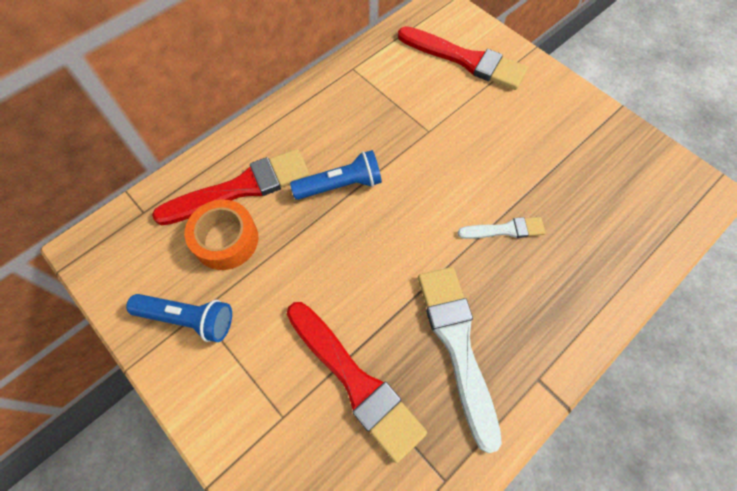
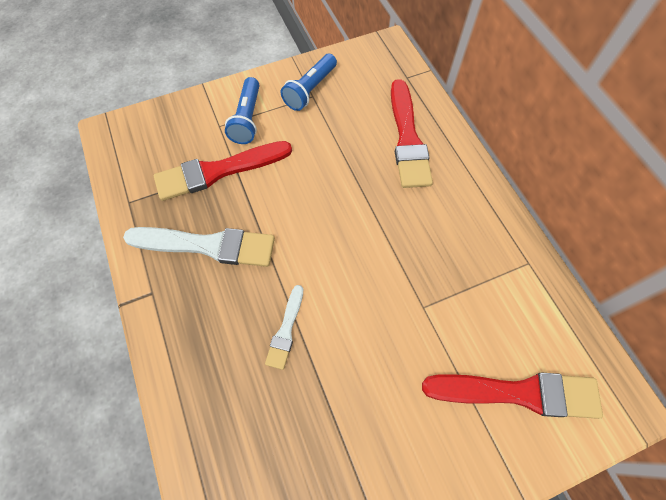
camera: 110 degrees right, 0 degrees up
orange tape [185,200,258,270] -> none
blue flashlight [290,150,382,200] -> blue flashlight moved to [225,77,260,144]
red brush [398,26,528,90] -> red brush turned 135 degrees counterclockwise [422,372,603,419]

